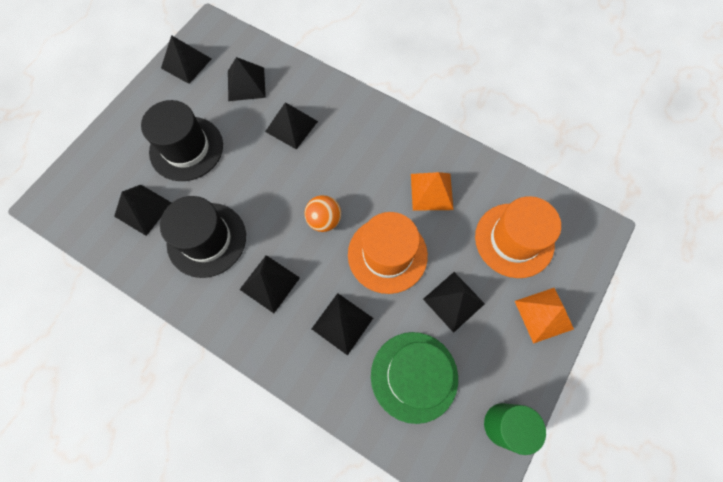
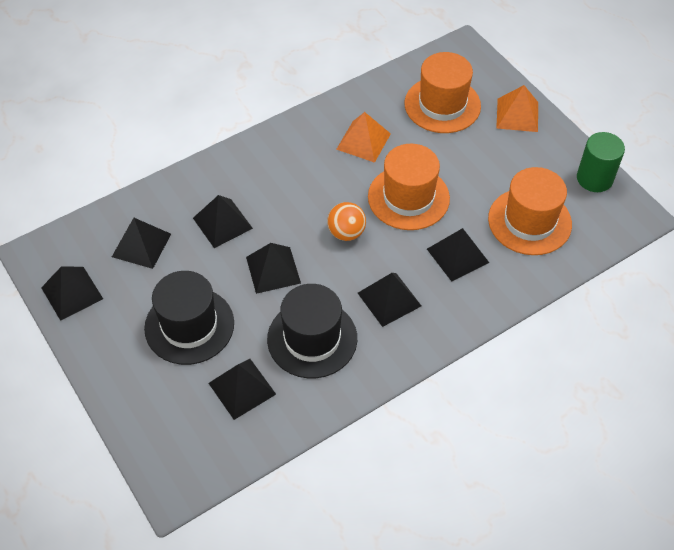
camera: 65 degrees left, 15 degrees down
green hat [371,332,458,424] -> orange hat [488,167,572,255]
black pyramid [423,272,485,333] -> black pyramid moved to [246,243,301,294]

